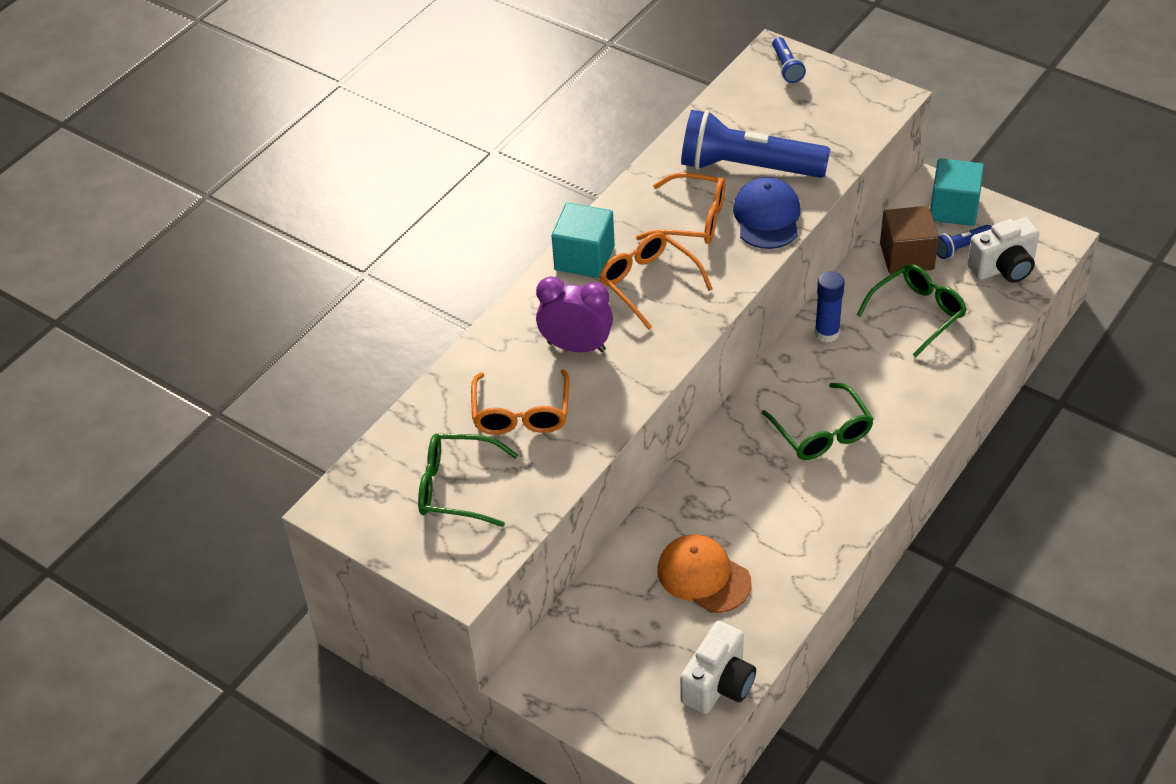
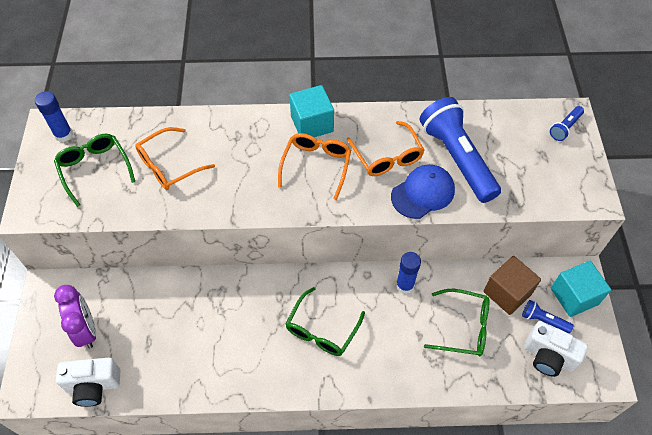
camera: 50 degrees right, 10 degrees up
purple clock [536,276,613,352] -> purple clock moved to [54,285,96,349]
orange cap [657,534,752,613] -> none
none -> blue glue stick [35,91,73,142]

